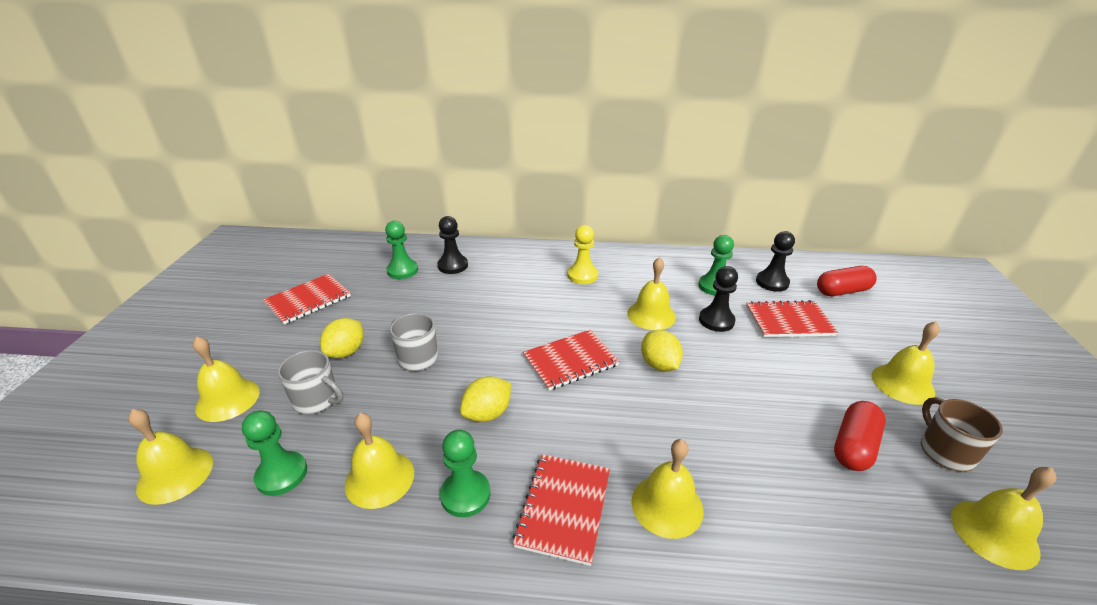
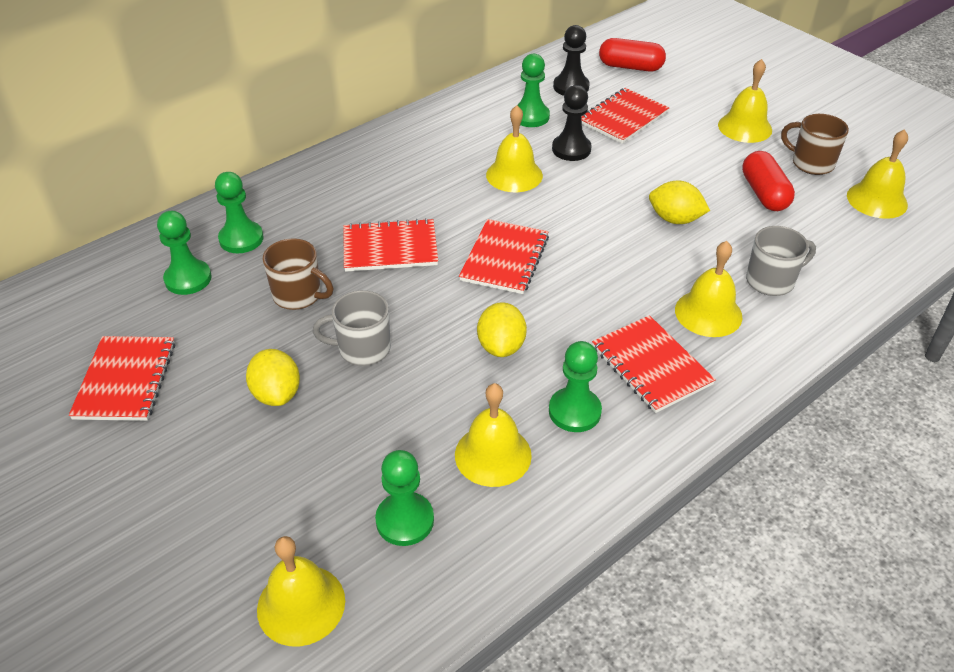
camera: 45 degrees left, 10 degrees up
yellow bell [193,336,260,422] -> none
grey mug [278,350,343,414] -> grey mug moved to [746,226,816,296]
black pawn [437,216,468,274] -> green pawn [215,172,264,253]
yellow pawn [567,225,598,284] -> none
yellow lemon [641,330,683,372] -> yellow lemon moved to [649,181,710,224]
red capsule [817,266,877,296] -> red capsule turned 75 degrees clockwise [599,38,666,72]
none -> brown mug [263,238,333,310]
none -> red notebook [343,218,438,272]

